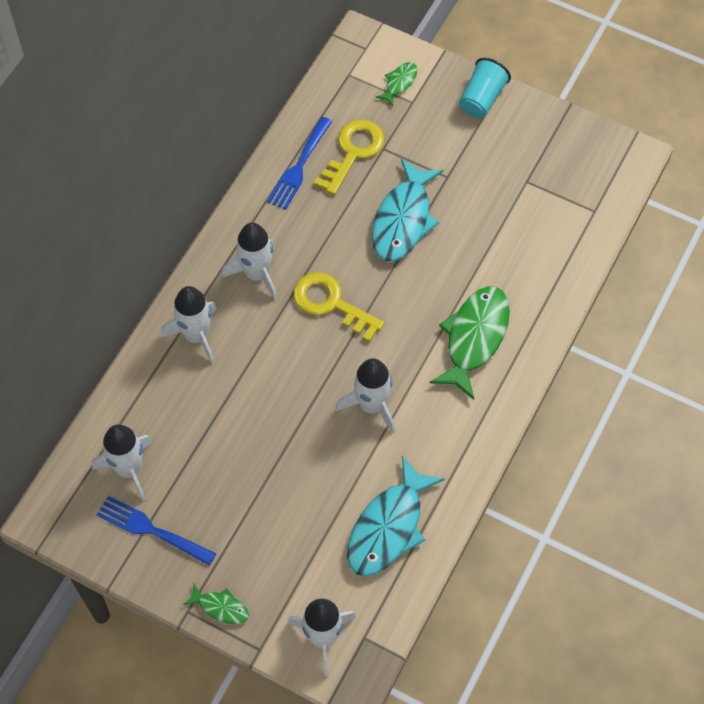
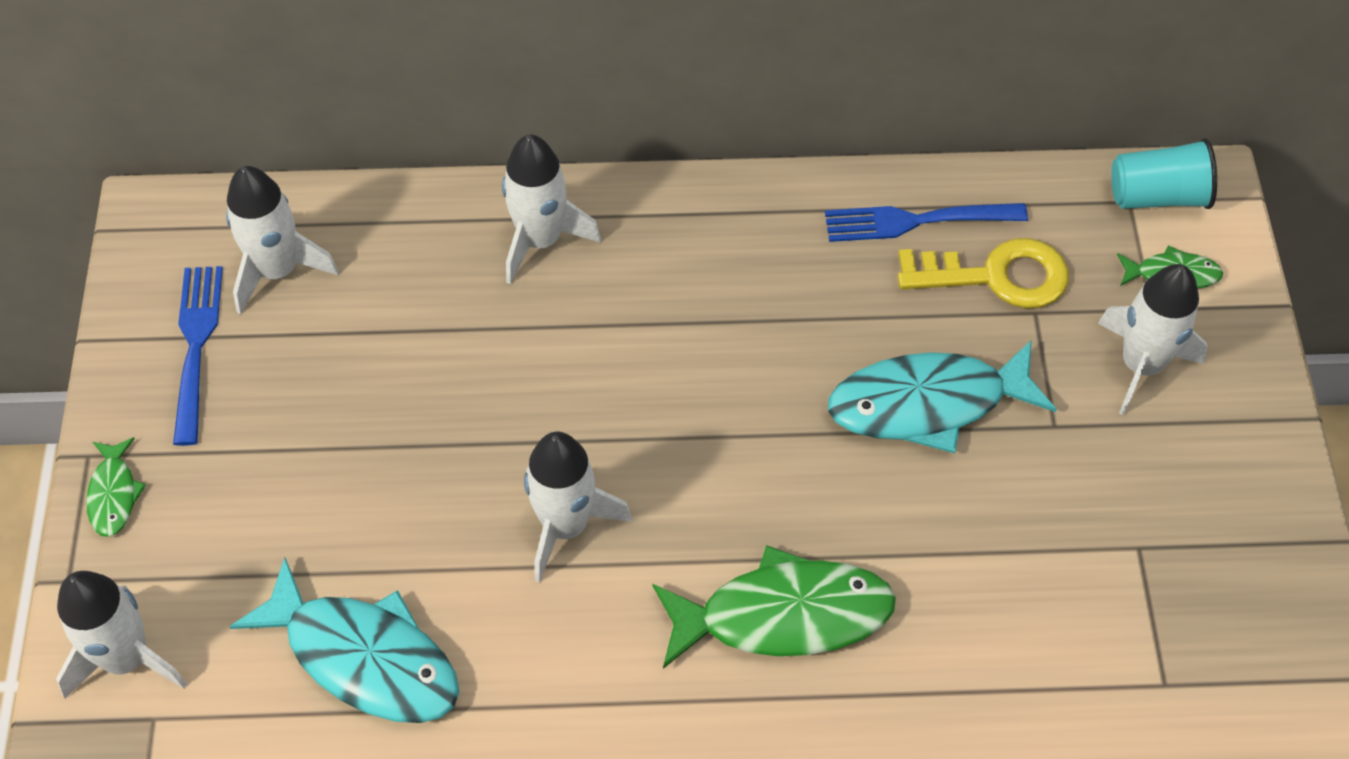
camera: 60 degrees right, 5 degrees down
white rocket [222,222,277,300] -> white rocket moved to [1098,264,1208,415]
yellow key [293,272,384,342] -> none
turquoise fish [347,456,445,577] -> turquoise fish turned 150 degrees counterclockwise [229,557,459,723]
turquoise cup [459,58,511,118] -> turquoise cup moved to [1111,138,1217,209]

